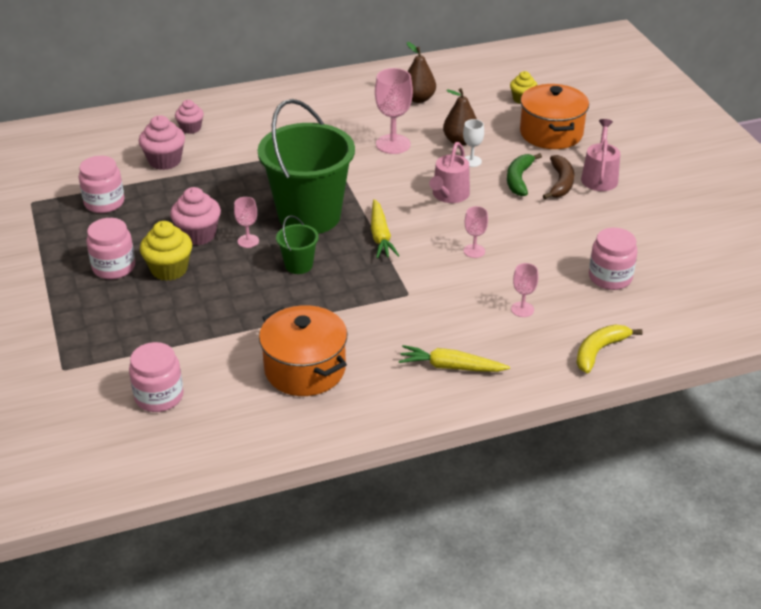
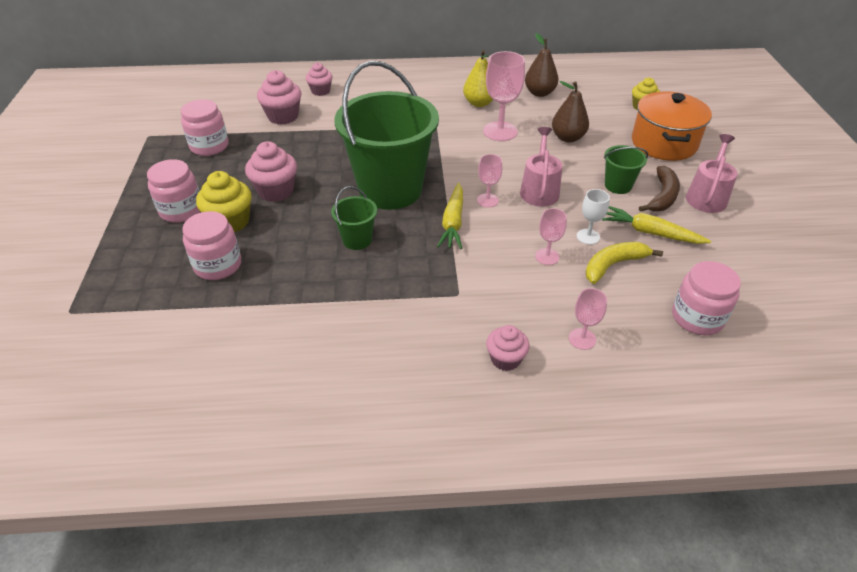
camera: 15 degrees right, 5 degrees up
pink jar [129,342,184,412] -> pink jar moved to [182,211,241,280]
pink goblet [234,197,259,248] -> pink goblet moved to [477,154,502,207]
orange pot [259,305,347,396] -> none
yellow carrot [399,345,510,372] -> yellow carrot moved to [602,206,711,244]
pink watering can [429,142,470,203] -> pink watering can turned 150 degrees clockwise [520,127,563,207]
white goblet [463,119,484,167] -> white goblet moved to [577,189,610,245]
green banana [507,153,542,196] -> green bucket [604,145,648,194]
yellow banana [576,324,643,373] -> yellow banana moved to [585,242,663,284]
none -> yellow pear [463,50,493,107]
none -> pink cupcake [486,325,530,371]

